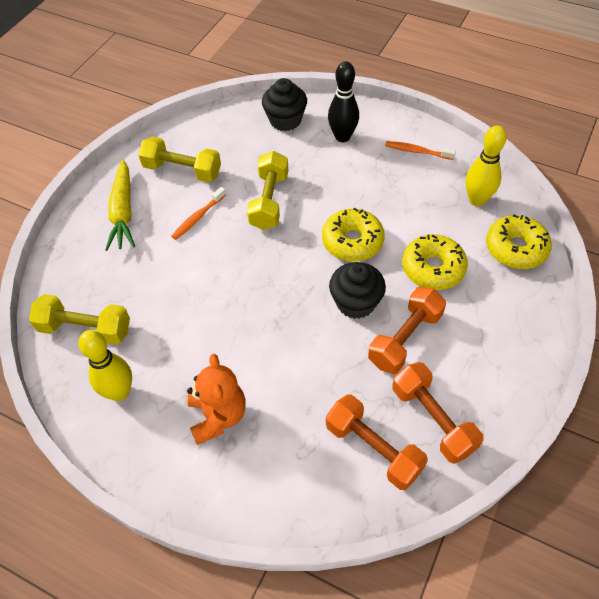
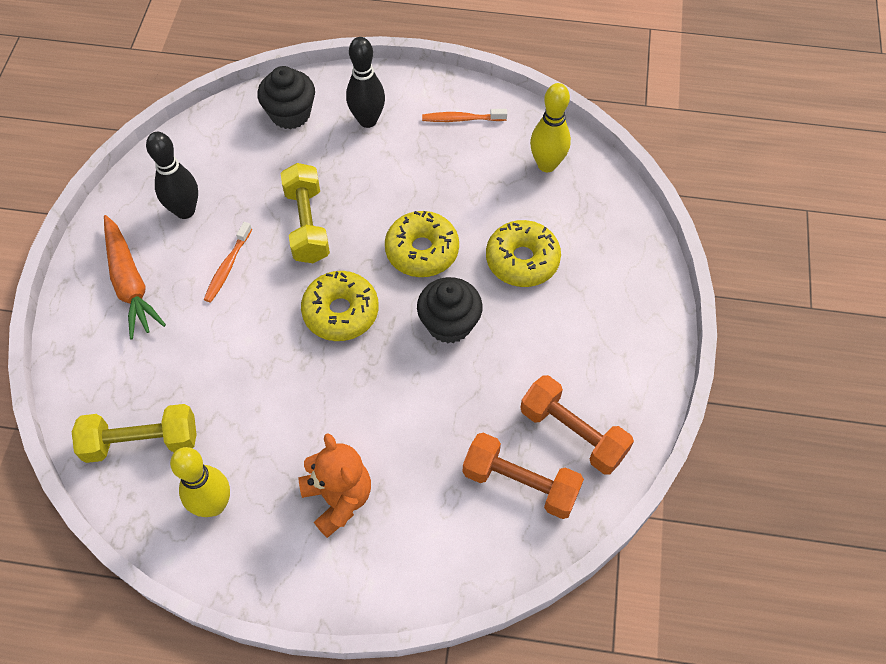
camera: 20 degrees left, 5 degrees up
yellow carrot [105,159,135,251] -> orange carrot [104,215,166,339]
yellow dumbbell [138,136,221,182] -> black bowling pin [146,132,198,219]
orange dumbbell [368,287,446,374] -> none
yellow donut [486,214,552,269] -> yellow donut moved to [301,271,379,341]

